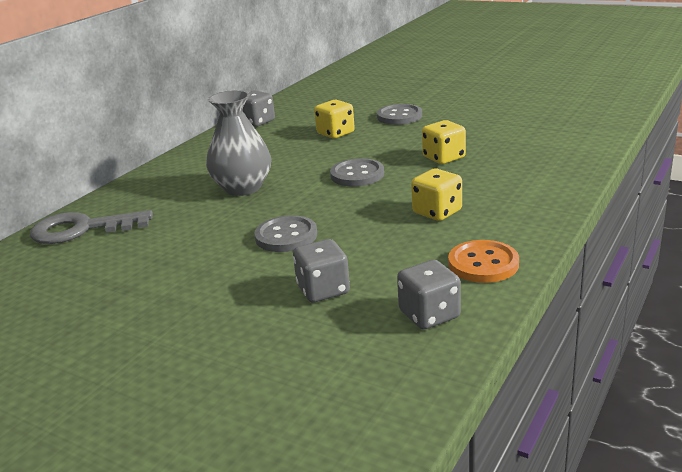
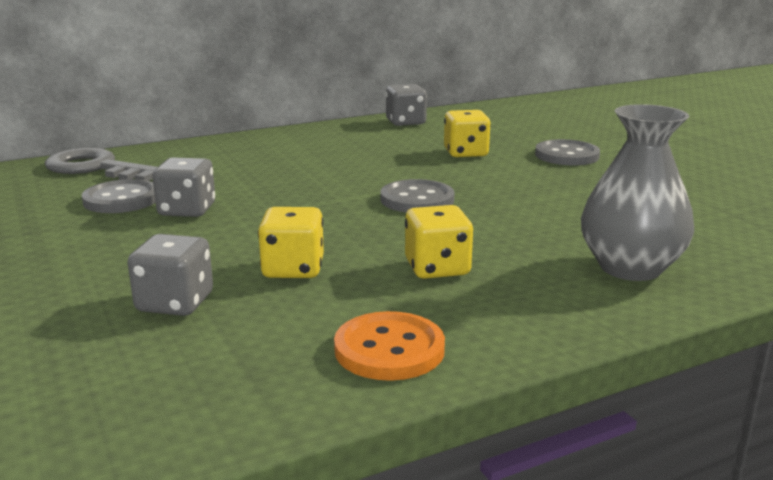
camera: 30 degrees right, 5 degrees down
grey vase [206,90,271,196] -> grey vase moved to [581,104,694,281]
grey button [254,215,317,252] -> grey button moved to [82,179,156,213]
grey dice [397,260,461,329] -> grey dice moved to [152,157,215,217]
yellow dice [422,120,466,164] -> yellow dice moved to [258,207,324,278]

